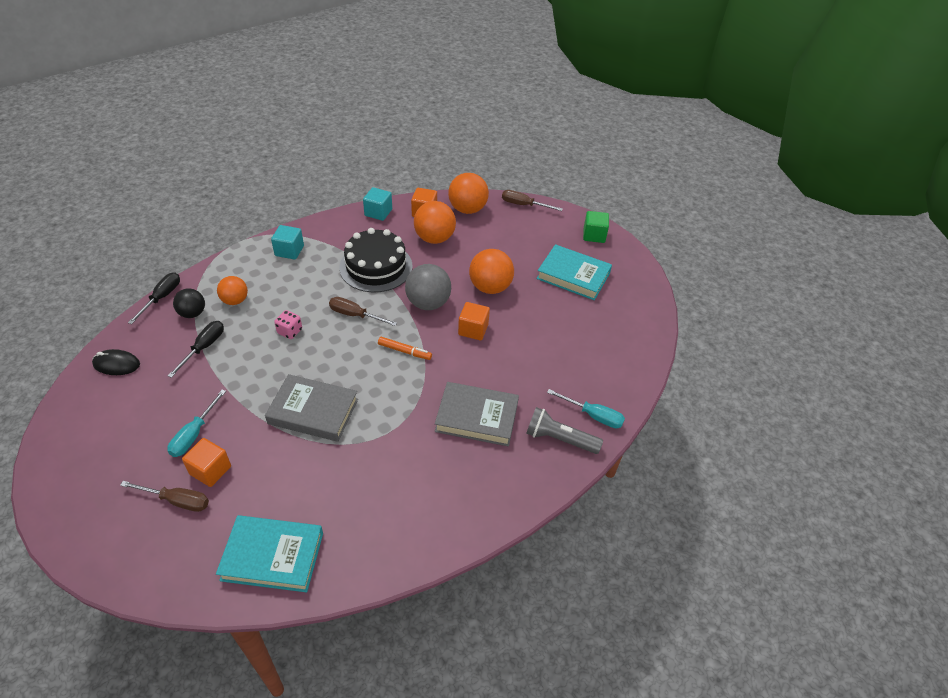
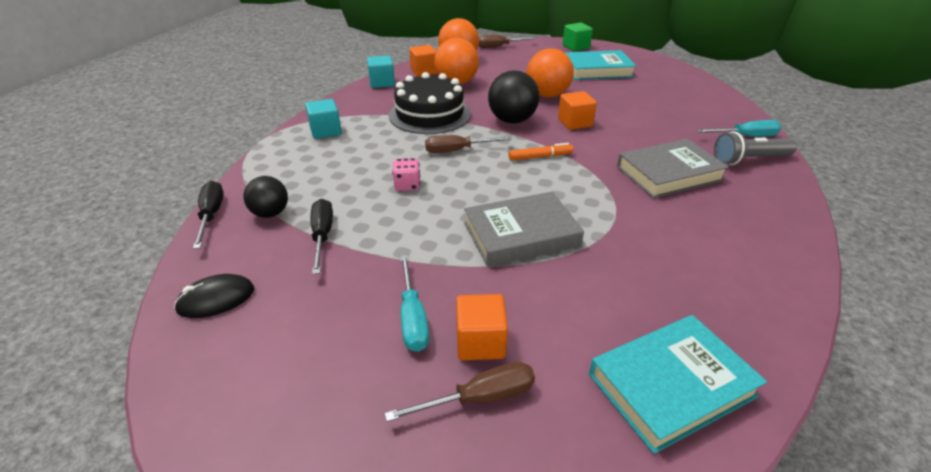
camera: 30 degrees left, 10 degrees down
orange ball [217,276,248,305] -> none
grey ball [405,264,451,310] -> black ball [488,70,539,124]

